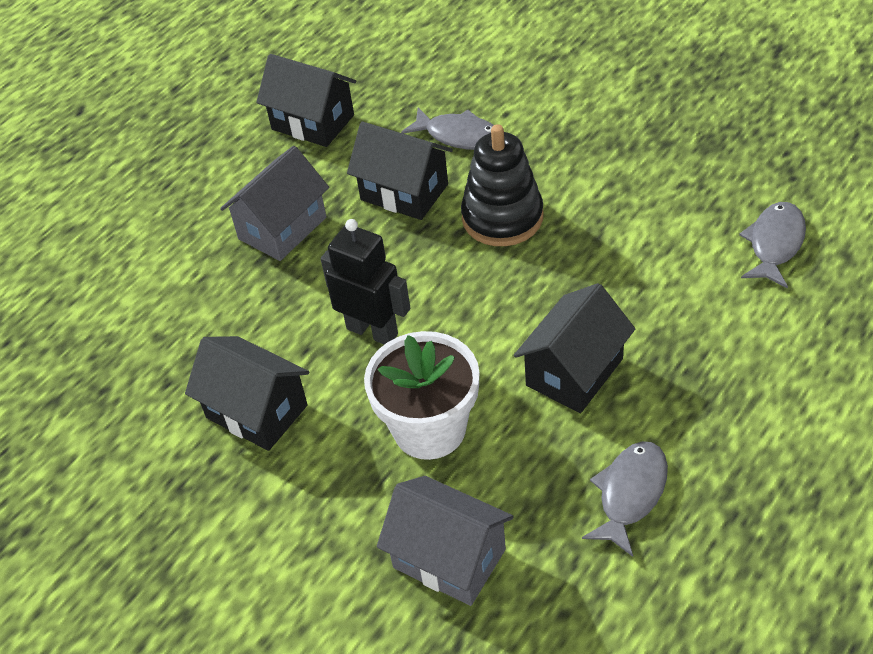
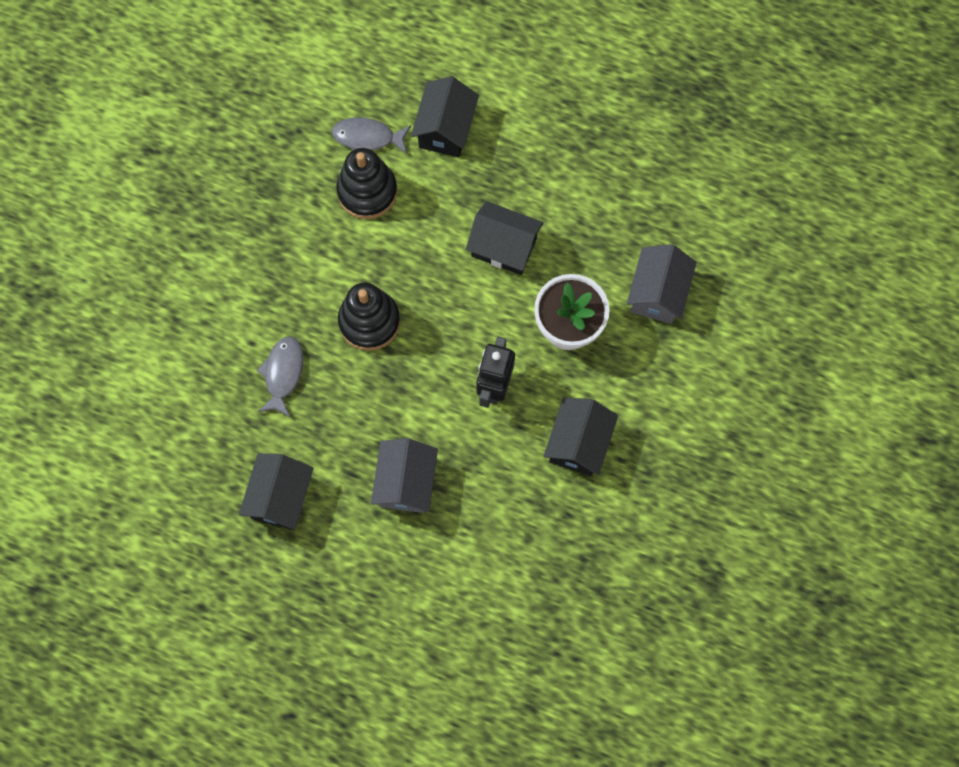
camera: 110 degrees left, 25 degrees up
grey house [220,146,329,261] -> grey house turned 75 degrees clockwise [371,438,438,513]
black house [347,122,453,220] -> black house moved to [411,76,479,157]
grey fish [582,441,668,557] -> none
none -> black stacking toy [336,148,397,219]

